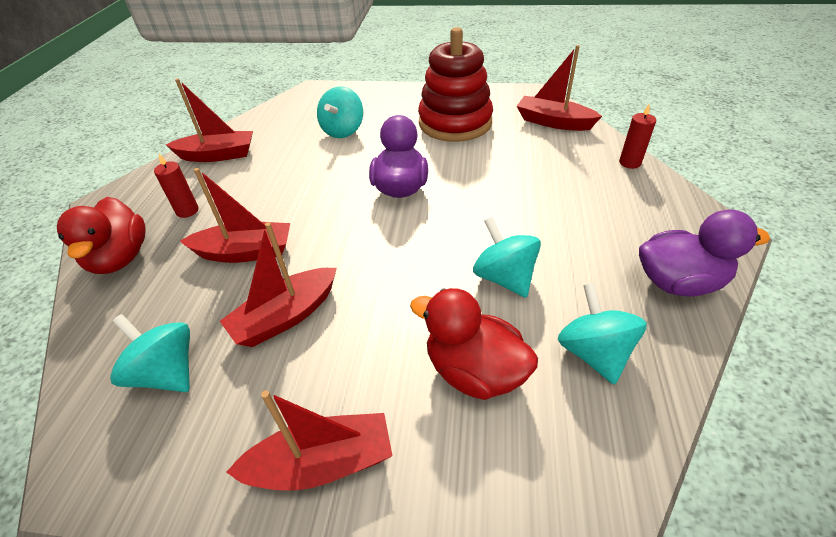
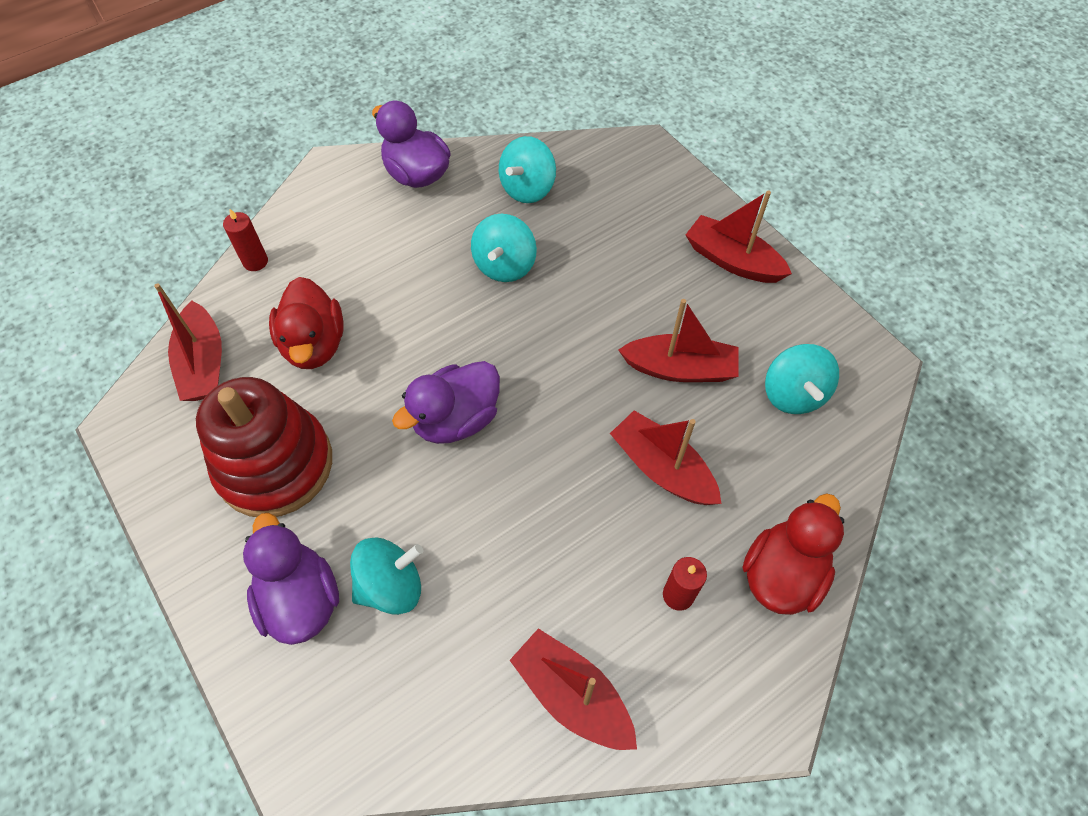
camera: 135 degrees left, 15 degrees up
red duck [410,288,538,400] -> red duck moved to [269,277,343,369]
none -> purple duck [243,513,339,645]

